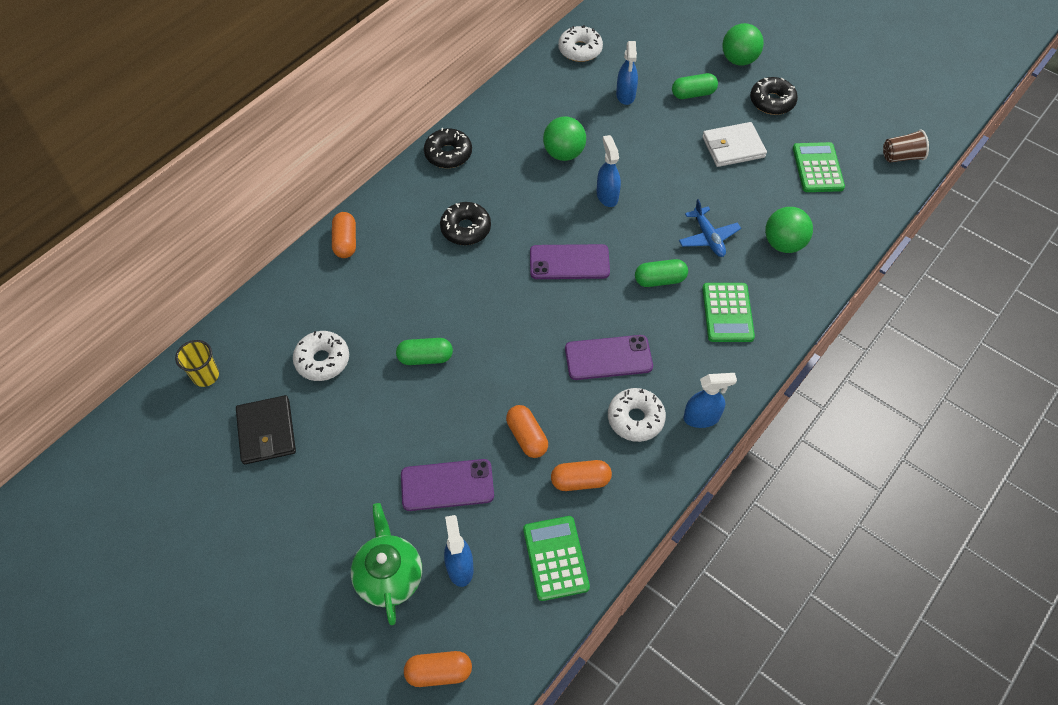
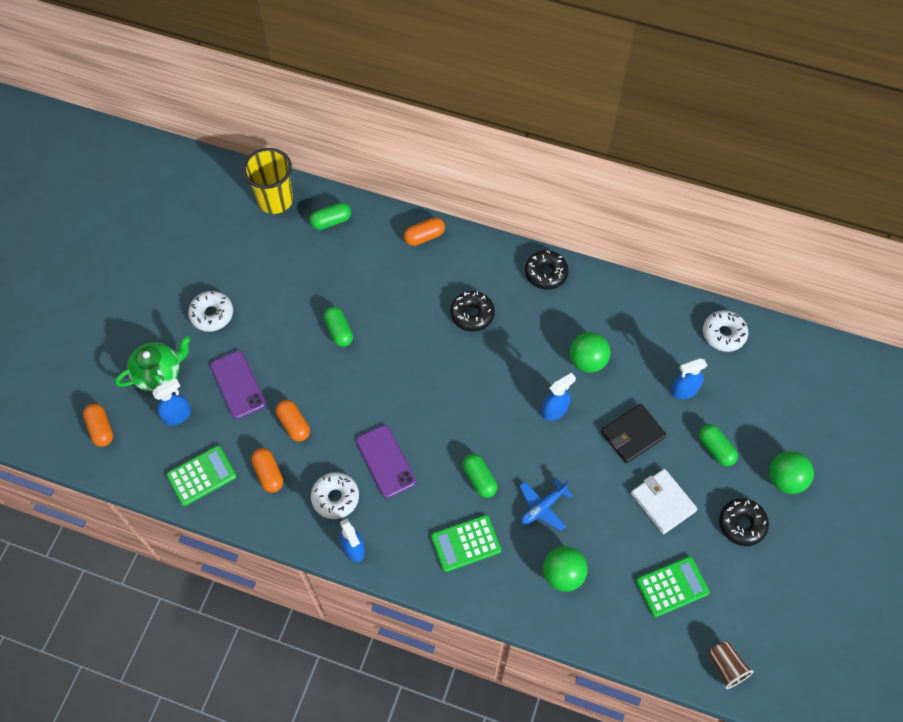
camera: 70 degrees right, 5 degrees up
yellow cup [175,340,219,387] -> yellow cup [242,148,293,214], size x1.79
black wallet [236,395,296,464] -> black wallet moved to [601,404,667,463]
white donut [293,331,349,381] -> white donut moved to [188,291,233,332]
orange capsule [506,405,548,458] -> orange capsule turned 75 degrees counterclockwise [276,400,310,442]
purple phone [530,244,610,279] -> none
none -> green capsule [309,202,351,230]

